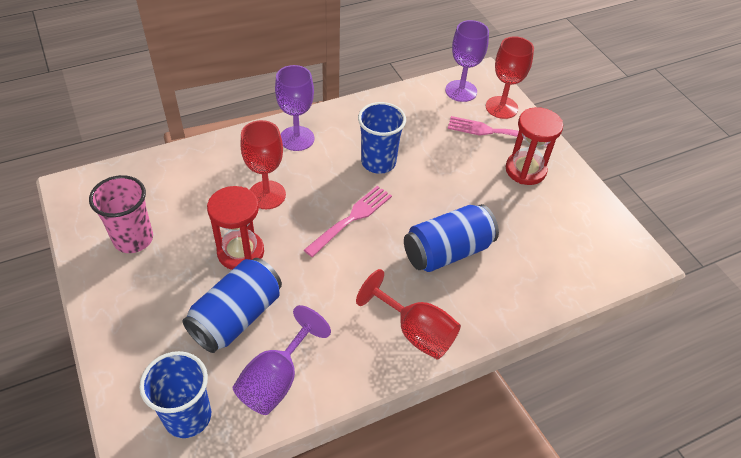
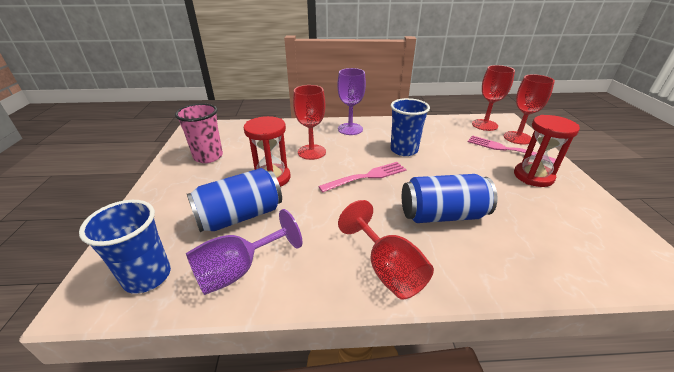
camera: 25 degrees right, 15 degrees down
purple goblet [445,20,489,102] -> red goblet [472,65,515,131]

